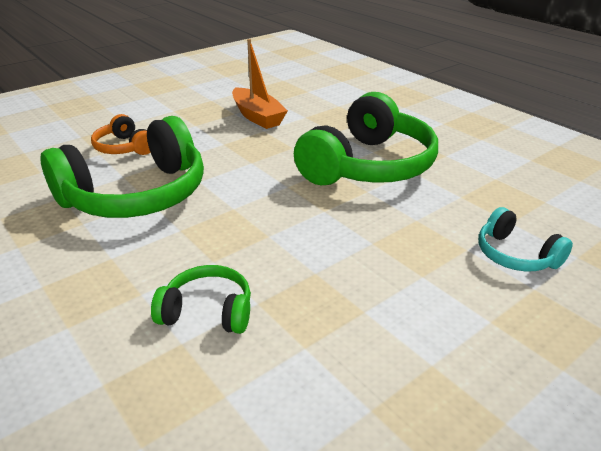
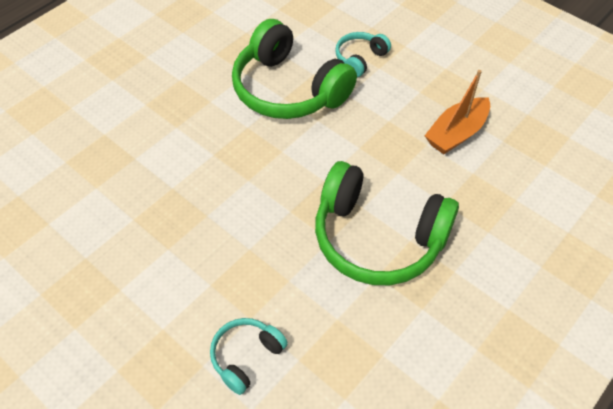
camera: 80 degrees right, 20 degrees up
orange headphones [91,114,150,155] -> turquoise headphones [336,32,391,77]
green headphones [151,265,251,334] -> none

